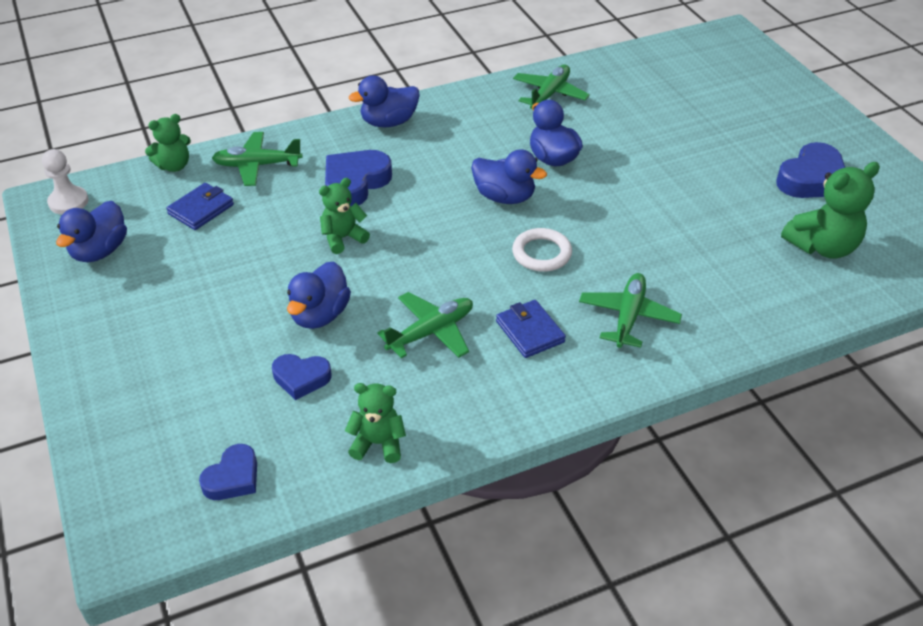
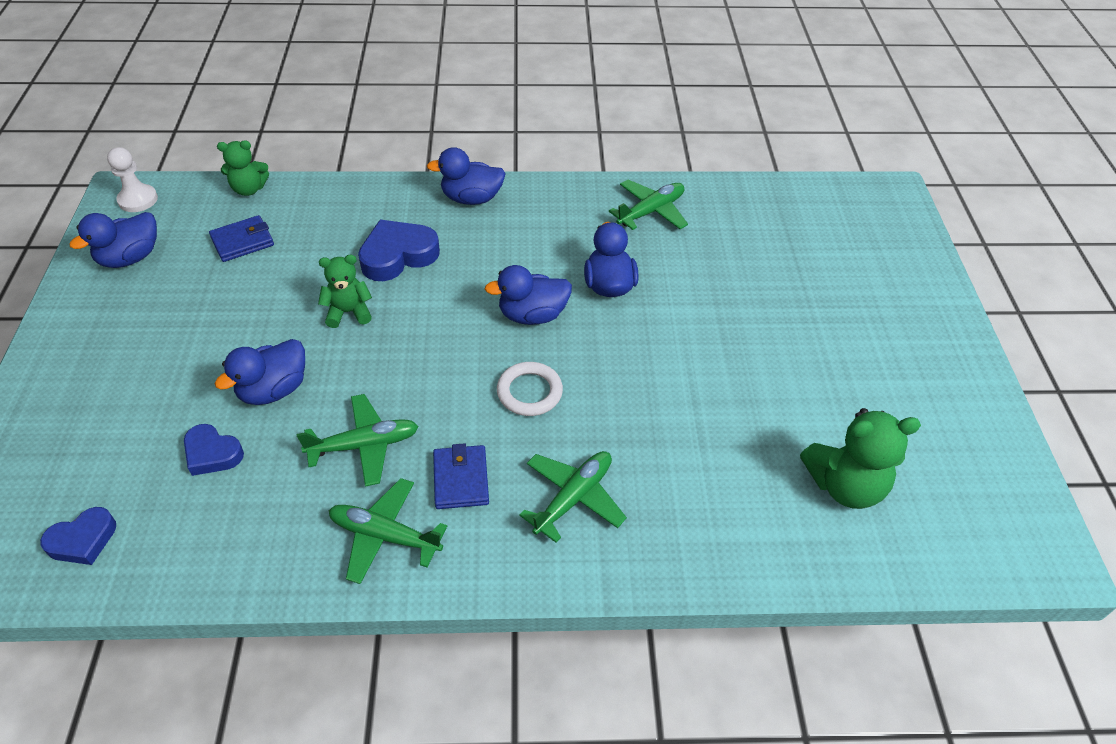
camera: 20 degrees right, 5 degrees up
green plane [212,132,303,186] -> green plane moved to [329,478,447,584]
green teddy bear [345,383,406,463] -> none
blue duck [471,149,547,204] -> blue duck turned 120 degrees clockwise [485,265,572,325]
blue heart [776,142,845,198] -> none

